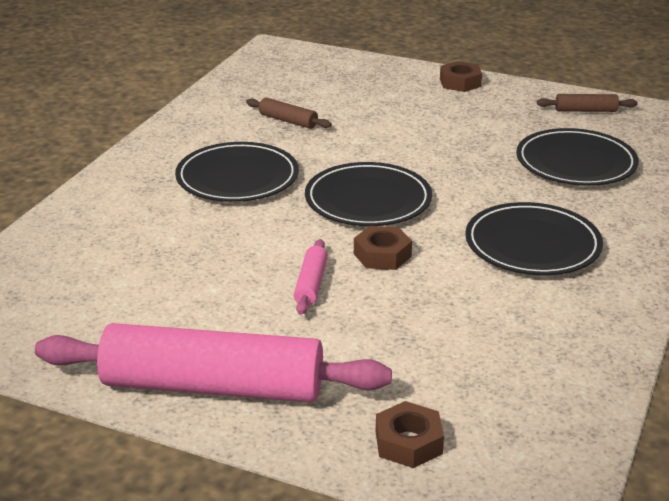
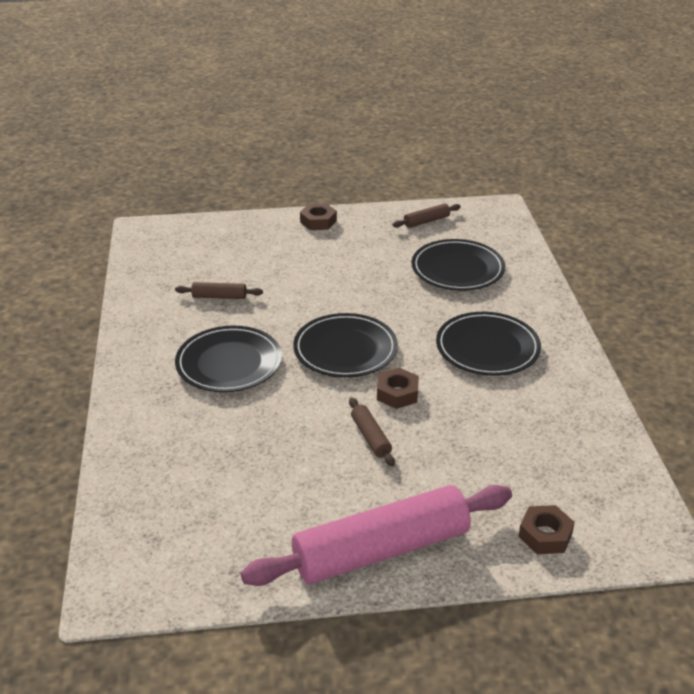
camera: 30 degrees left, 5 degrees up
pink rolling pin [294,239,328,315] -> brown rolling pin [349,397,395,467]

